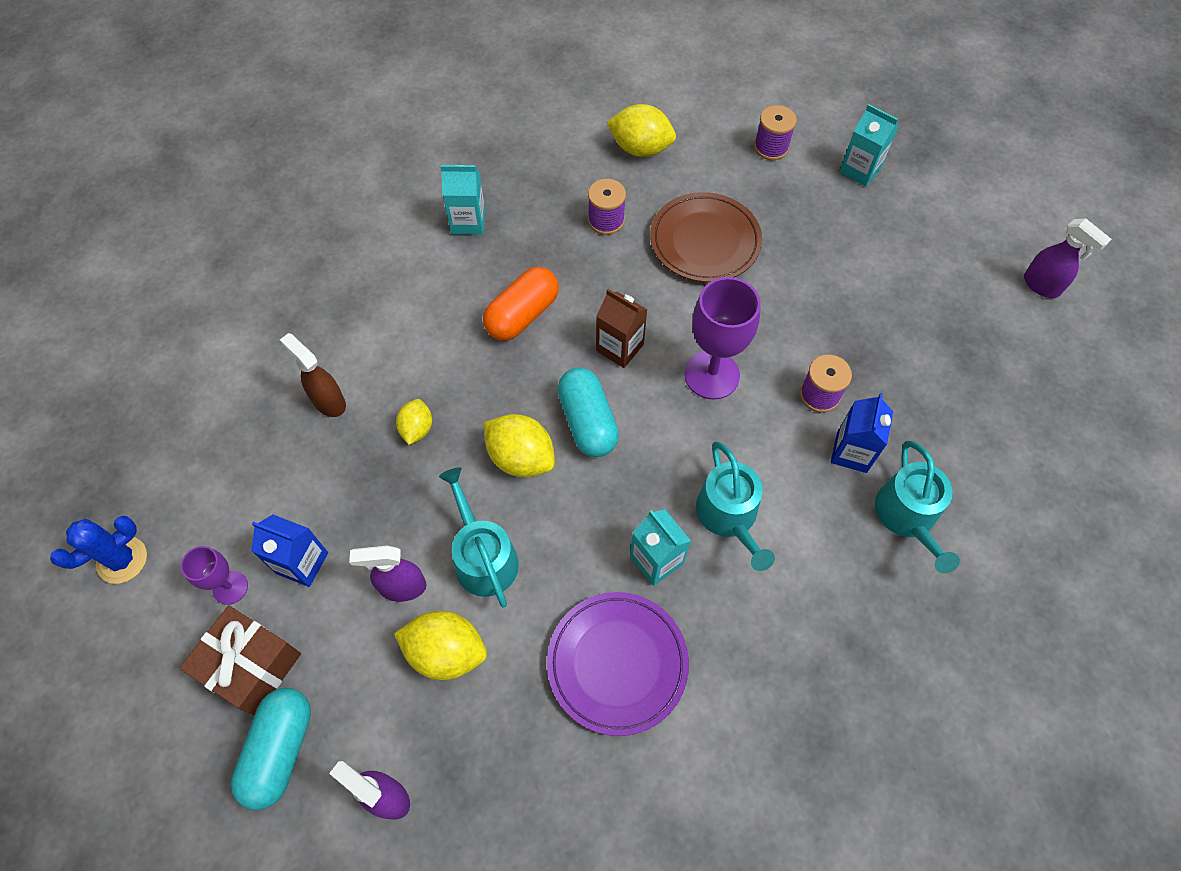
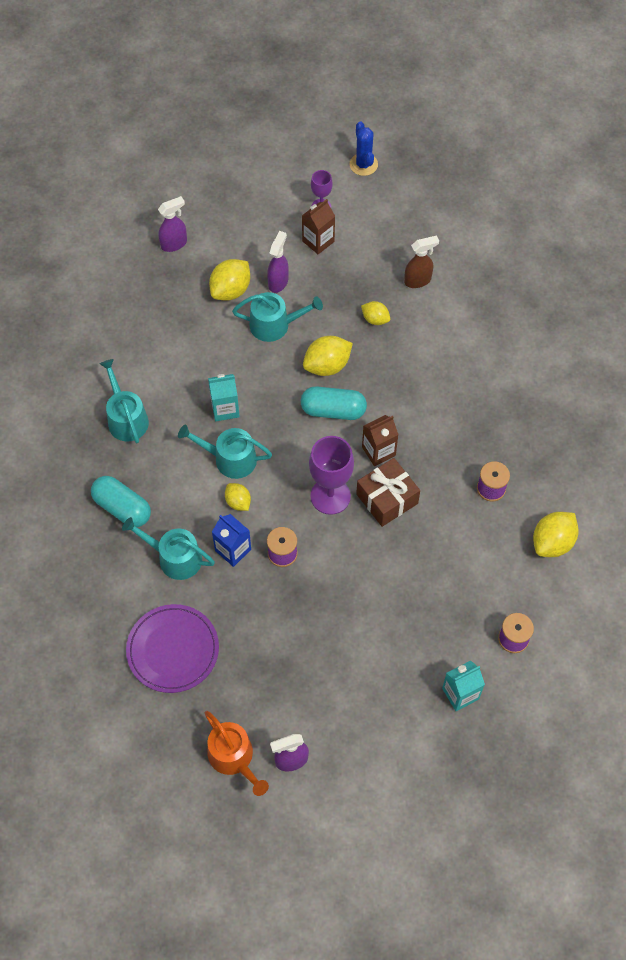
camera: 115 degrees right, 0 degrees up
brown gift [180,606,301,715] -> brown gift moved to [356,458,420,527]
turquoise capsule [231,688,311,810] -> turquoise capsule moved to [91,476,151,527]
blue carton [251,514,328,587] -> brown carton [302,199,335,254]
turquoise carton [440,165,485,235] -> none
orange capsule [483,267,559,341] -> none
purple plate [547,592,689,736] -> purple plate moved to [126,604,219,693]
brown plate [650,192,762,282] -> none
none -> turquoise watering can [100,359,149,443]
none -> orange watering can [205,711,269,796]
none -> yellow lemon [225,483,251,511]

